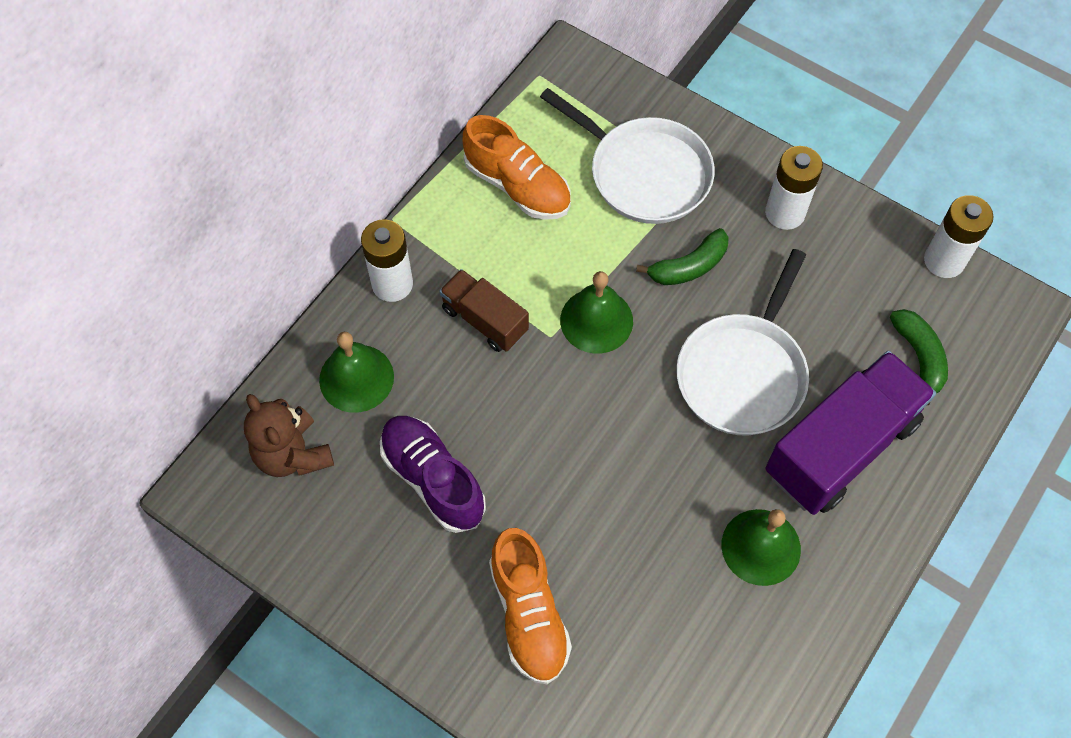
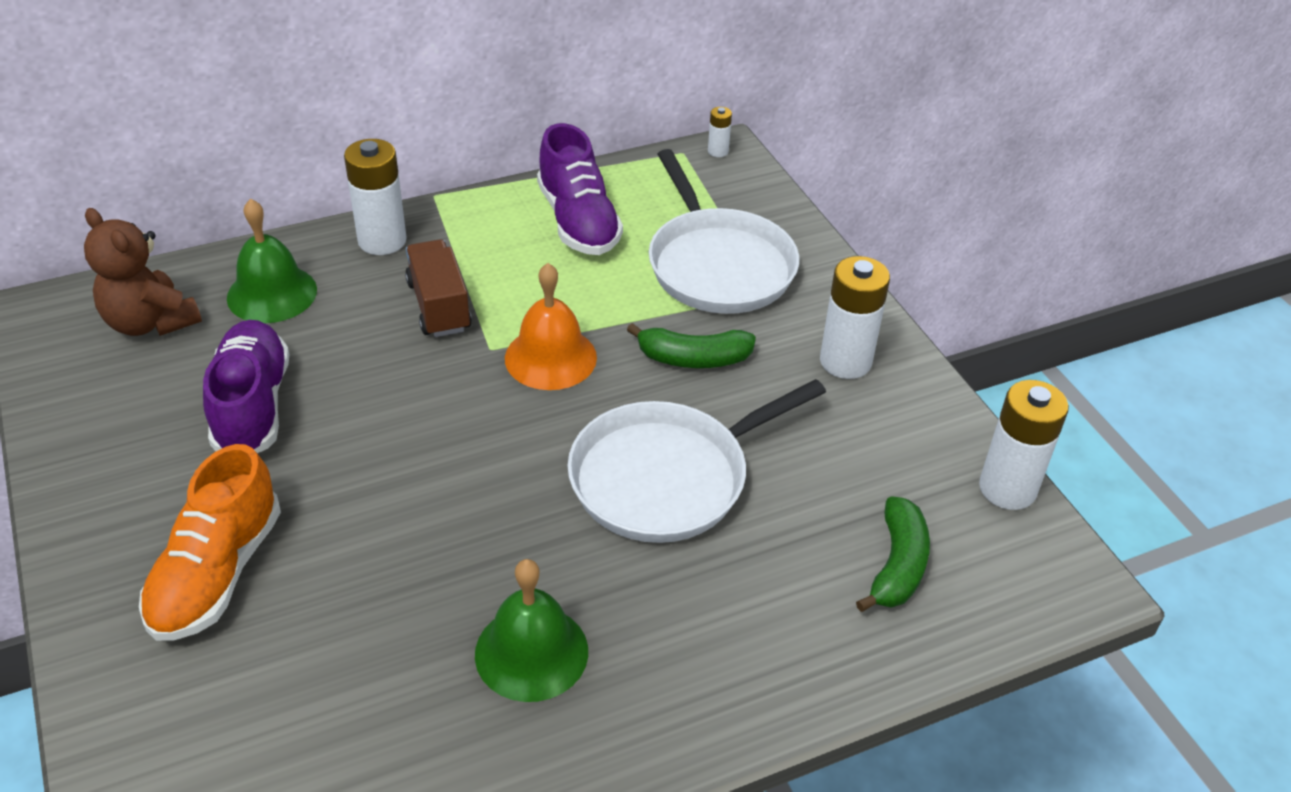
camera: 30 degrees right, 20 degrees down
brown teddy bear [244,394,334,477] -> brown teddy bear turned 45 degrees counterclockwise [84,208,202,336]
orange shoe [463,115,571,220] -> purple shoe [537,123,623,255]
green bell [560,271,633,354] -> orange bell [505,263,597,390]
purple truck [765,351,936,515] -> none
none -> white battery [708,107,732,157]

